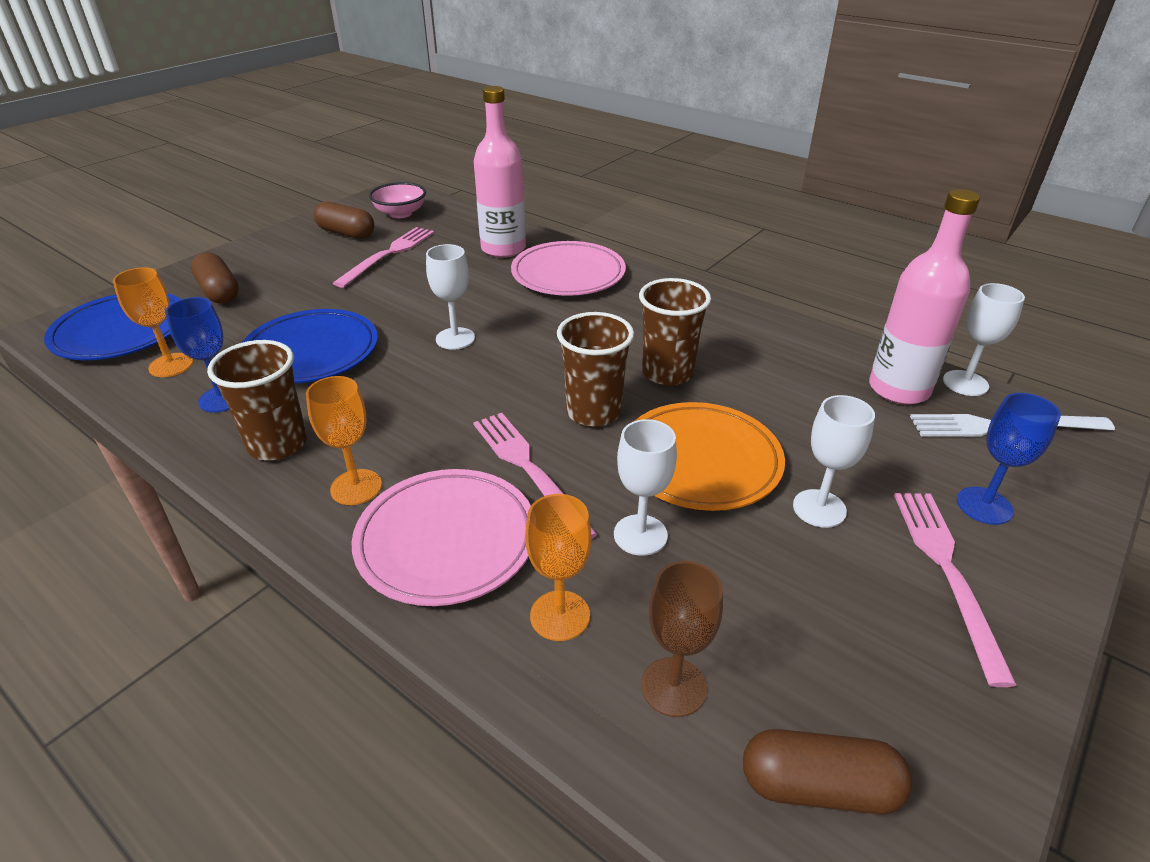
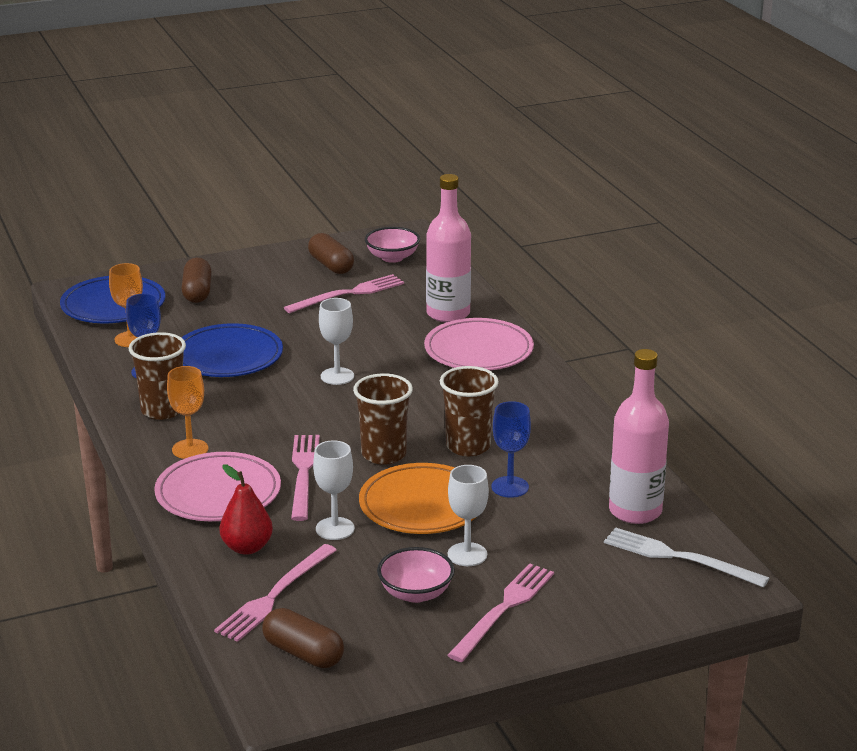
camera: 30 degrees right, 10 degrees down
orange goblet [525,494,592,641] -> red pear [220,464,273,555]
brown goblet [641,561,723,717] -> pink fork [214,544,337,642]
white goblet [943,283,1025,396] -> none
blue goblet [957,393,1061,525] -> blue goblet moved to [491,401,531,498]
none -> pink bowl [377,547,455,603]

